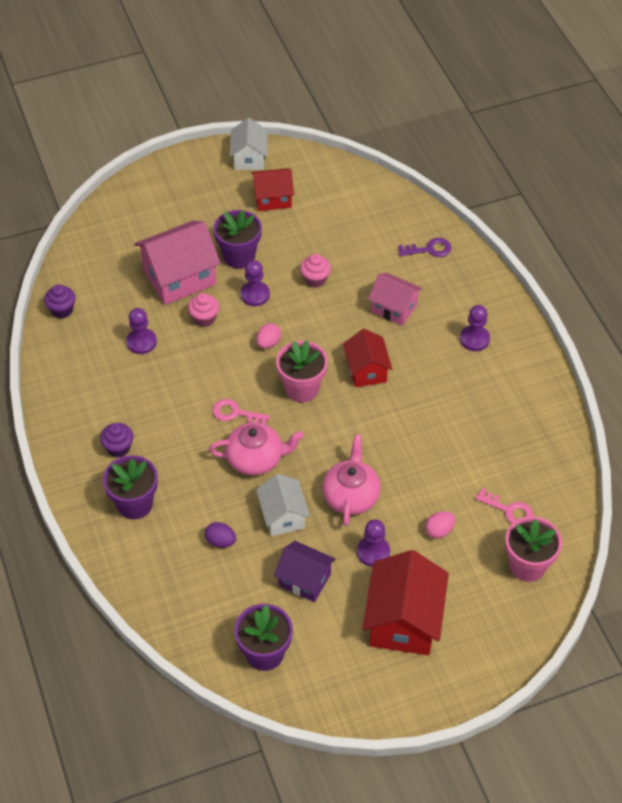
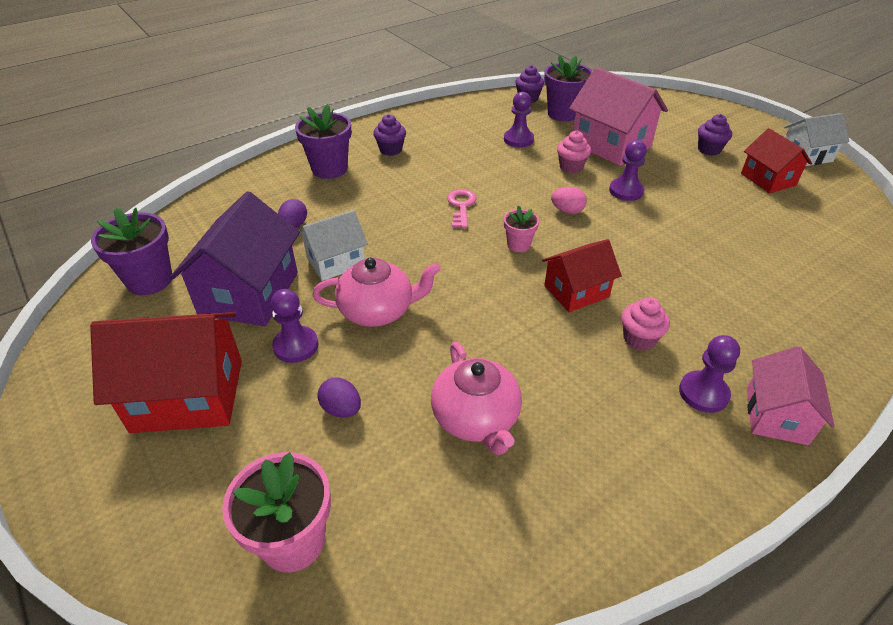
camera: 75 degrees right, 10 degrees down
pink teapot [209,422,304,475] -> pink teapot moved to [431,342,522,455]
purple flower pot [213,210,262,269] -> purple flower pot moved to [544,55,592,121]
purple house [274,541,336,602] -> purple house [170,191,300,326], size x1.63
pink flower pot [276,340,328,402] -> pink flower pot [504,206,539,252], size x0.56
pink cupcake [300,254,331,288] -> pink cupcake moved to [621,297,670,351]
pink house [368,273,422,326] -> pink house moved to [747,346,835,445]
purple key [398,238,451,257] -> none
pink egg [425,511,455,539] -> purple egg [317,378,361,418]
pink key [475,488,534,524] -> none
none -> purple cupcake [698,114,732,156]

